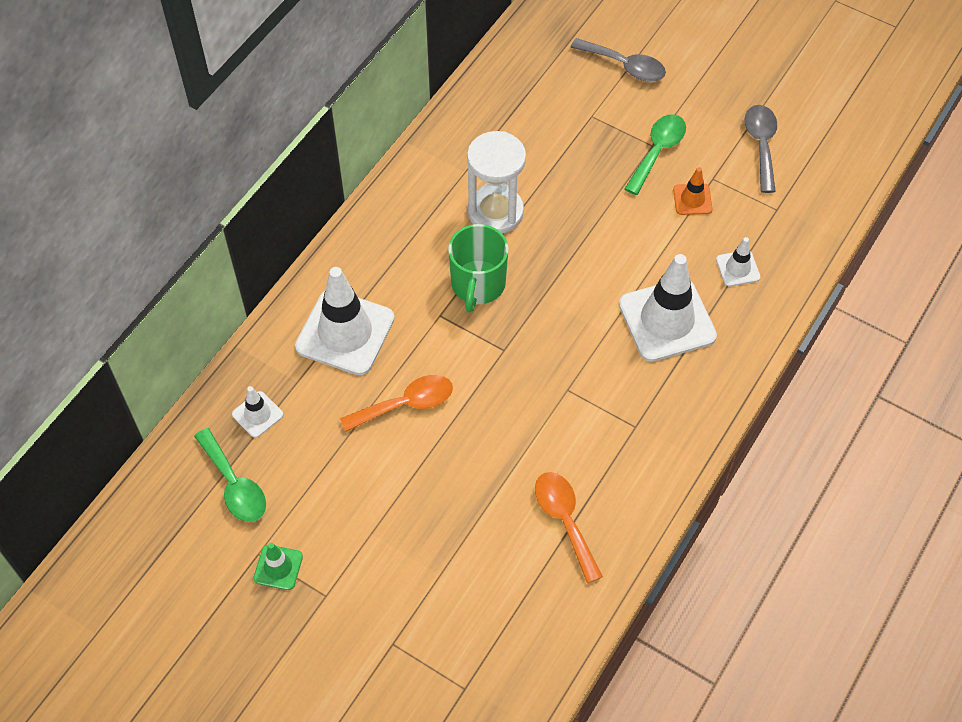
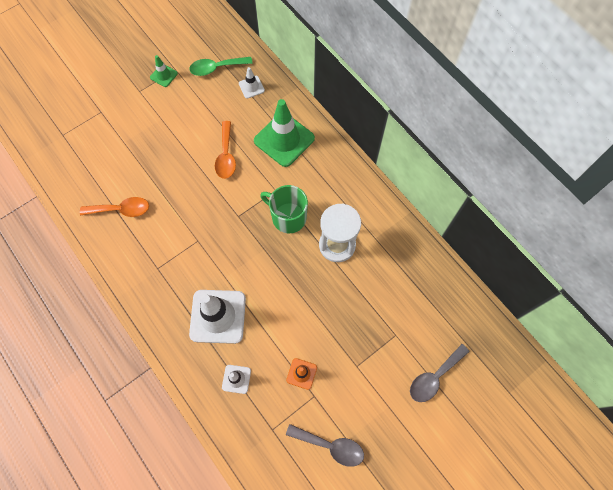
camera: 110 degrees right, 10 degrees up
white traffic cone [295,267,395,375] -> green traffic cone [254,99,315,167]
green spoon [624,114,686,195] -> none

